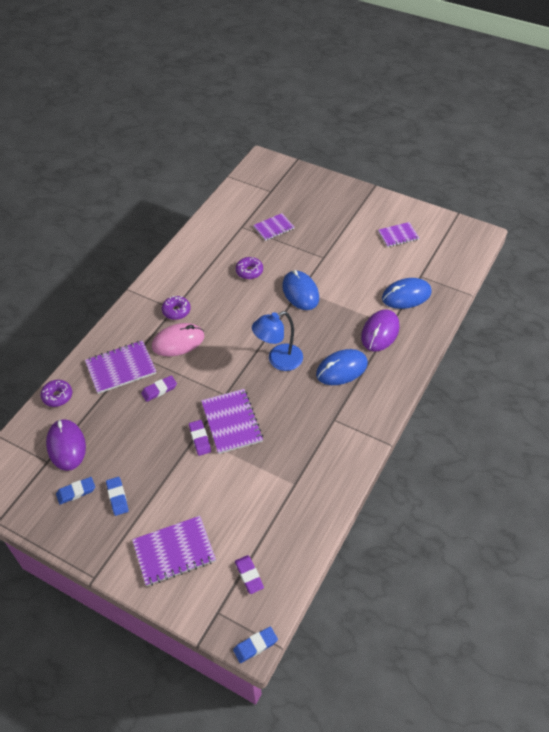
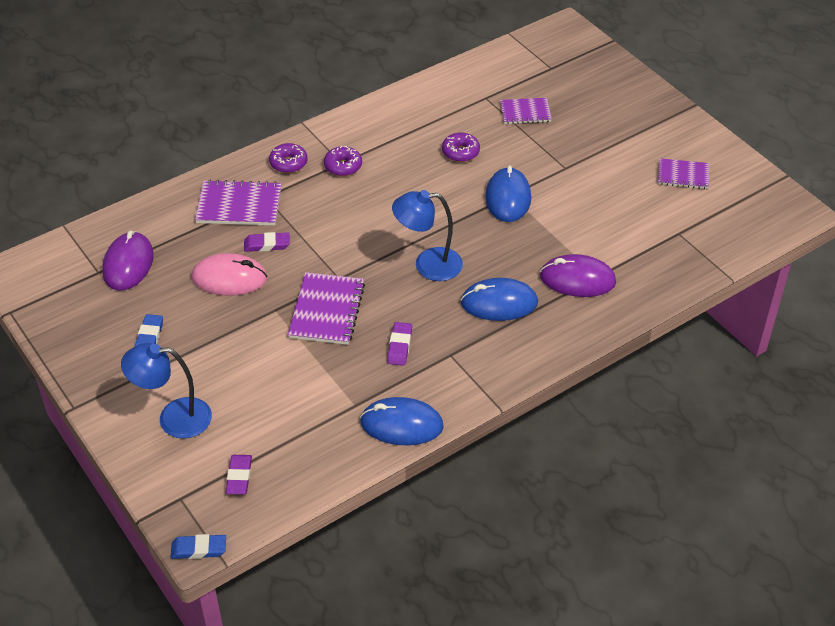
camera: 25 degrees right, 5 degrees down
purple donut [40,380,72,407] -> purple donut moved to [269,143,308,173]
blue eraser [56,477,95,505] -> none
purple notebook [132,516,216,586] -> blue lamp [121,343,212,439]
pink mouse [152,323,205,357] -> pink mouse moved to [192,253,267,295]
purple eraser [189,420,211,456] -> purple eraser moved to [387,322,412,366]
purple mouse [361,309,400,352] -> purple mouse turned 45 degrees clockwise [540,254,616,297]
blue mouse [382,278,432,309] -> blue mouse moved to [360,397,444,445]

